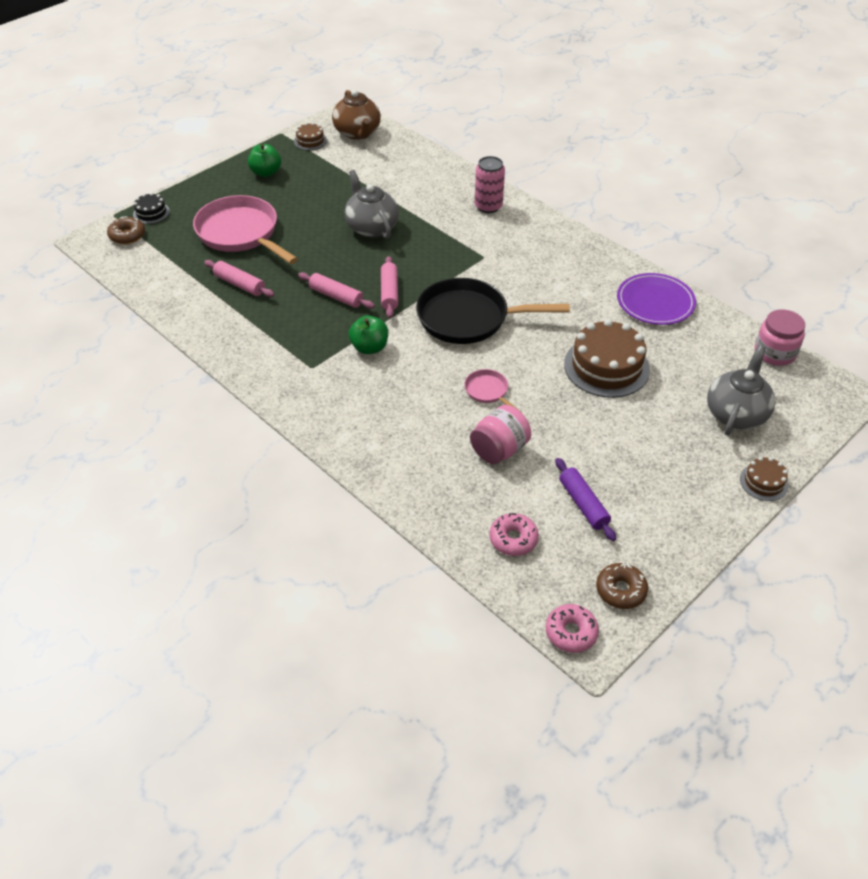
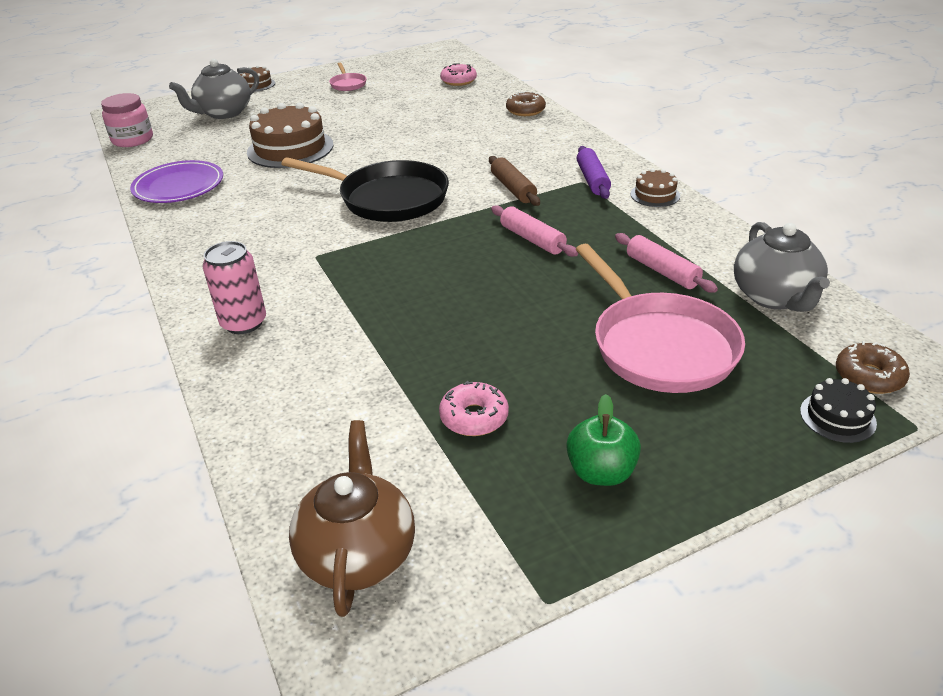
camera: 160 degrees left, 10 degrees down
brown cake [294,122,327,150] -> brown cake moved to [631,168,680,207]
grey teapot [344,170,399,239] -> grey teapot moved to [734,222,830,312]
green apple [349,315,388,354] -> brown rolling pin [489,156,540,206]
pink rolling pin [381,256,398,318] -> none
pink pan [464,369,521,412] -> pink pan moved to [329,63,367,91]
pink jar [470,405,531,464] -> none
pink donut [546,604,599,653] -> pink donut moved to [439,381,509,436]
purple rolling pin [555,458,616,541] -> purple rolling pin moved to [577,146,611,199]
brown donut [596,563,648,609] -> brown donut moved to [506,91,546,116]

